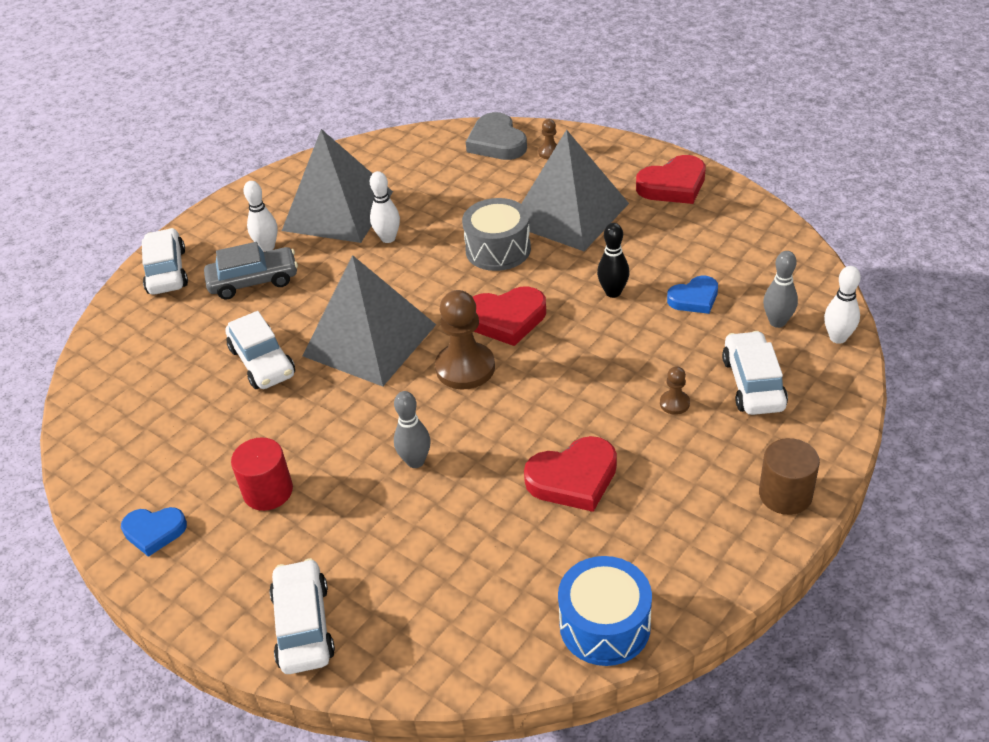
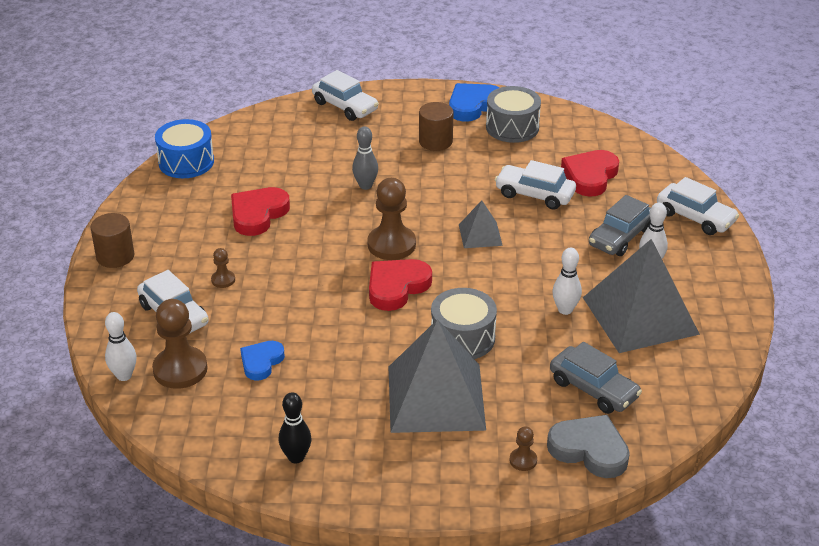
camera: 140 degrees right, 5 degrees down
blue heart [121,507,187,557] -> blue heart [449,83,500,122], size x1.53
red cylinder [231,437,293,511] -> brown cylinder [419,102,453,151]
grey pyramid [302,255,436,386] -> grey pyramid [459,200,503,248], size x0.48
black bowling pin [597,223,630,298] -> black bowling pin moved to [279,392,311,463]
red heart [636,155,705,204] -> red heart moved to [561,150,619,197]
grey bowling pin [763,251,798,328] -> brown pawn [152,299,208,389]
none -> grey drum [486,86,541,143]
none -> grey car [550,342,642,414]

